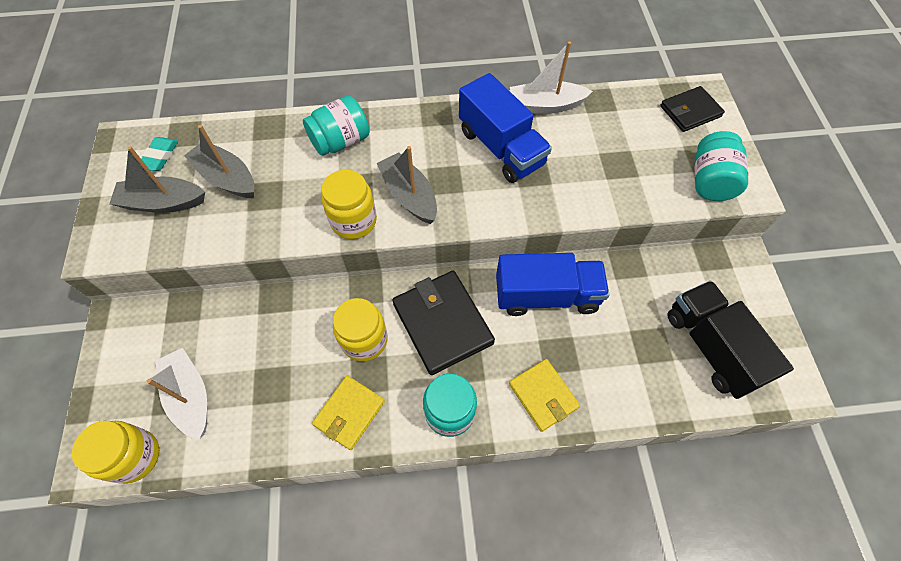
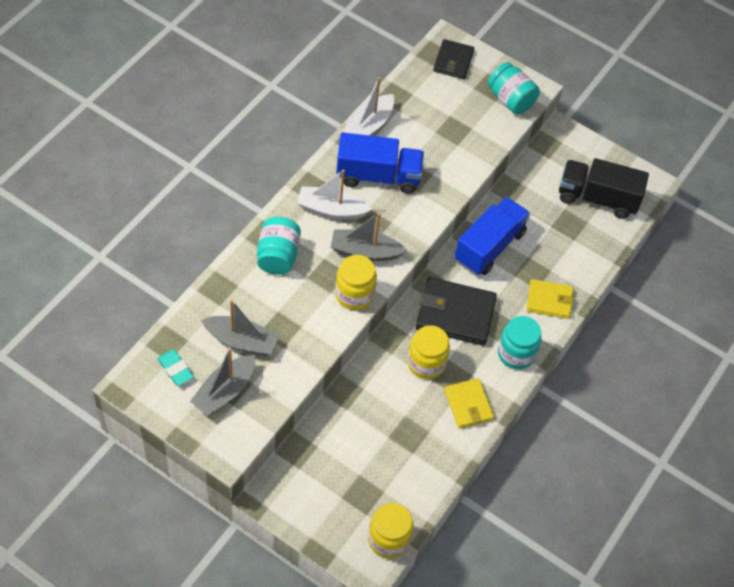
camera: 55 degrees left, 5 degrees down
white boat [147,348,207,440] -> white boat moved to [297,169,372,219]
grey boat [184,125,254,198] -> grey boat turned 150 degrees counterclockwise [201,300,279,356]

